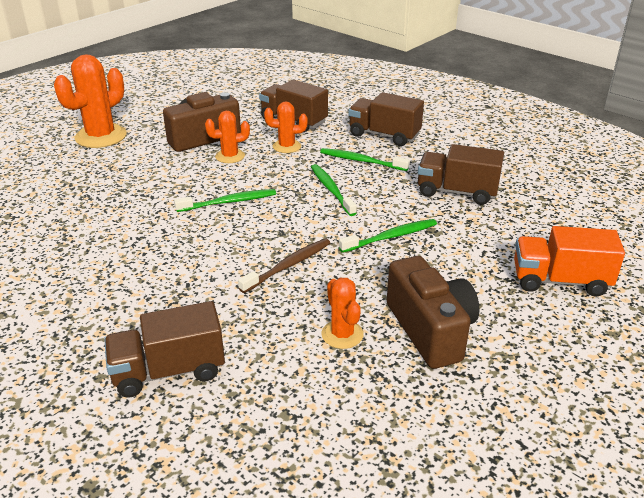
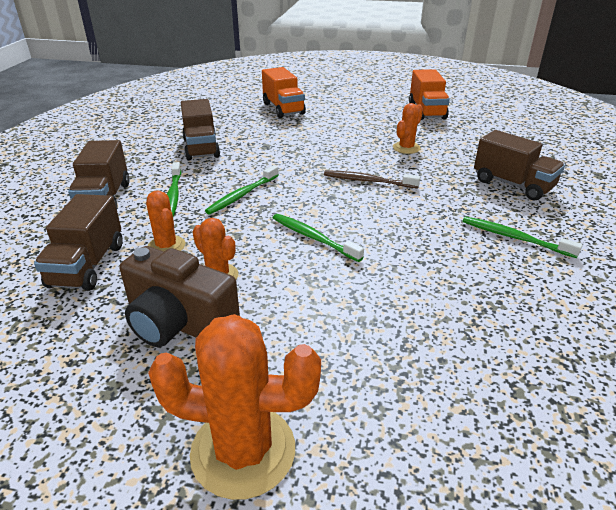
camera: 120 degrees left, 0 degrees up
green toothbrush [339,219,437,253] -> green toothbrush moved to [462,216,583,258]
brown camera [387,256,480,369] -> none
none -> orange truck [409,69,450,120]

